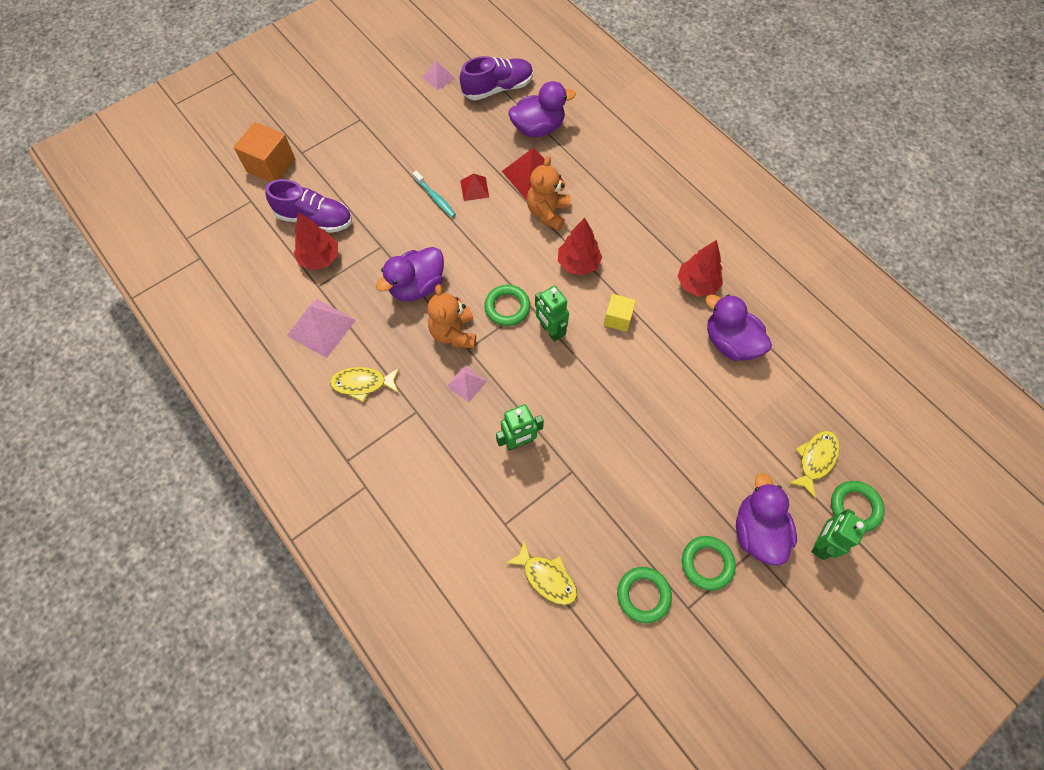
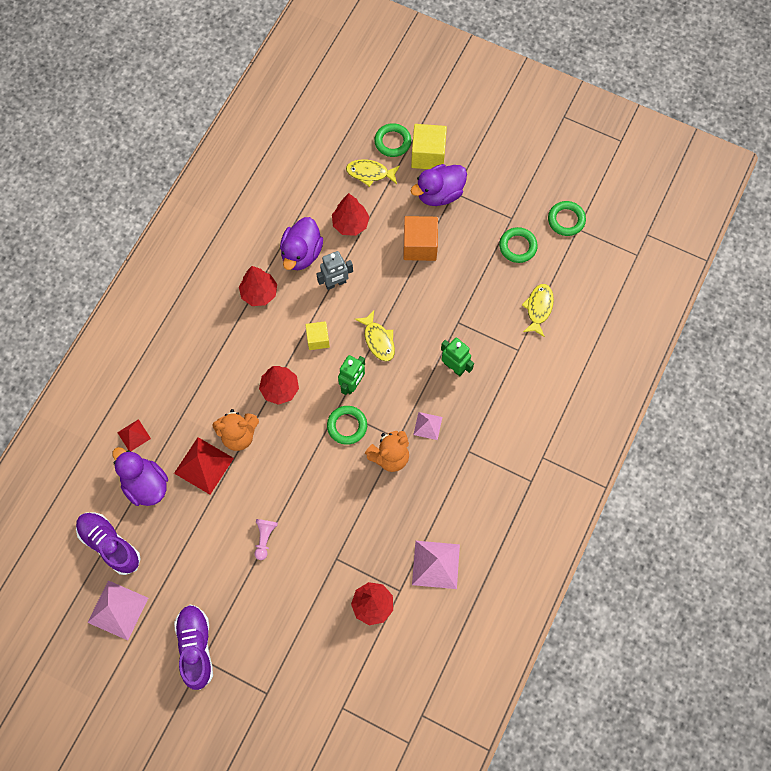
camera: 115 degrees left, 5 degrees up
orange cube [234,122,295,182] -> orange cube moved to [403,216,438,261]
purple shoe [265,179,352,233] -> purple shoe moved to [174,605,213,690]
yellow fish [330,367,400,402] -> yellow fish moved to [355,310,395,361]
purple duck [376,247,444,301] -> none
turquoise toothbrush [412,171,456,218] -> pink pawn [254,519,278,560]
pink pyramid [422,61,456,90] -> pink pyramid [87,580,148,640], size x1.75
red pyramid [460,174,489,201] -> red pyramid moved to [117,419,151,451]
green ring [682,536,736,591] -> green ring moved to [548,201,586,236]
green robot [811,509,868,560] -> yellow cube [411,124,447,169]
none -> grey robot [317,251,353,290]
none -> red tree [332,193,369,236]

